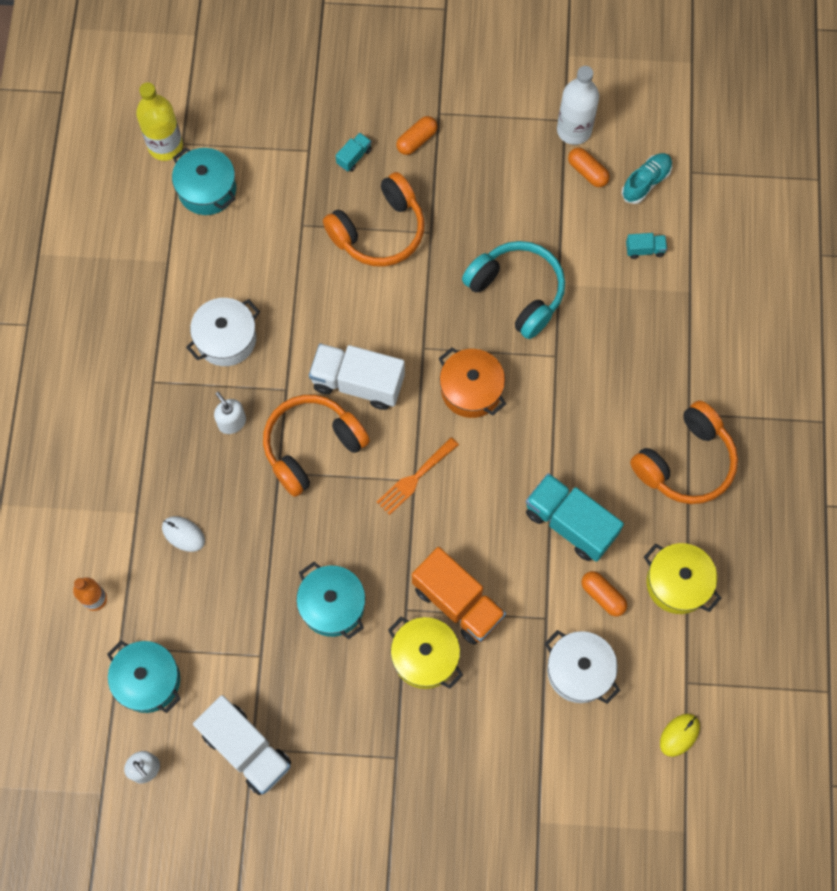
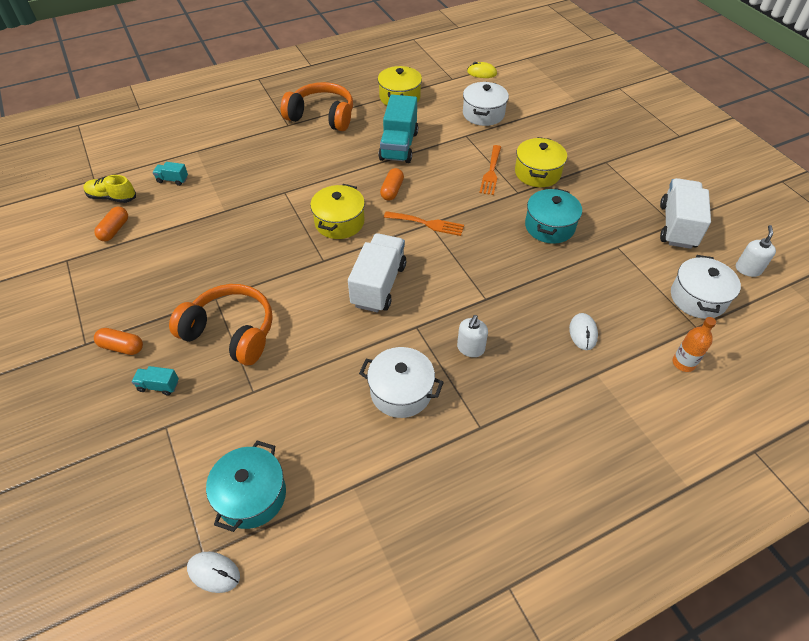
camera: 120 degrees left, 20 degrees down
turquoise pot [107,640,180,713] -> white pot [671,255,741,319]
yellow bottle [136,82,183,161] -> white mouse [187,552,240,593]
orange headphones [263,395,370,497] -> none
white truck [309,344,405,410] -> white truck turned 150 degrees counterclockwise [348,233,406,313]
orange truck [412,547,506,645] -> orange fork [480,145,501,195]
orange pot [439,347,506,418] -> yellow pot [310,184,365,239]
turquoise headphones [462,241,565,339] -> none
white bottle [557,66,599,145] -> none
orange capsule [582,571,627,616] -> orange capsule moved to [380,168,404,201]
turquoise shoe [621,153,672,204] -> yellow shoe [83,175,136,203]
turquoise truck [626,233,667,259] -> turquoise truck turned 45 degrees counterclockwise [152,162,188,186]

